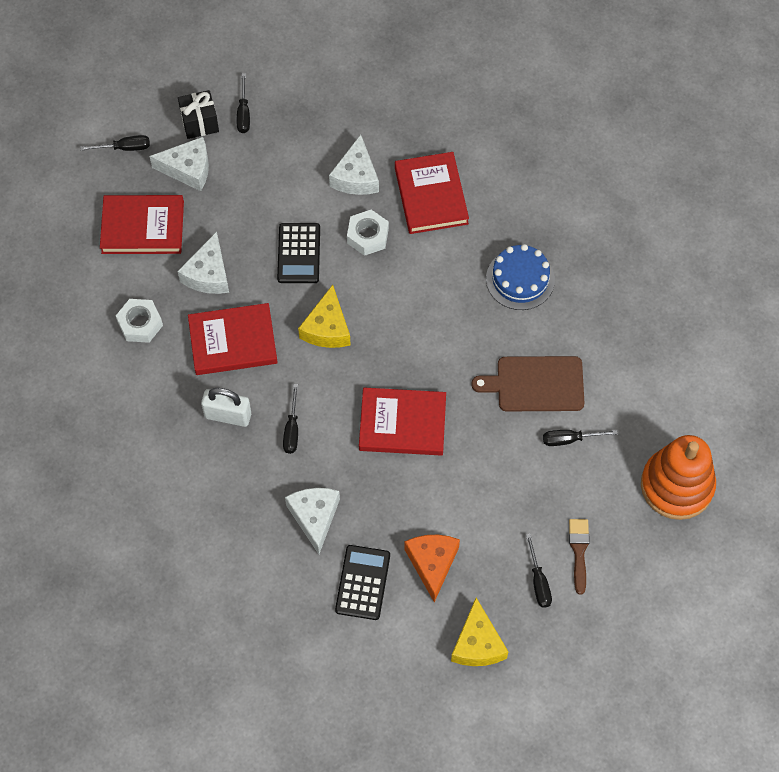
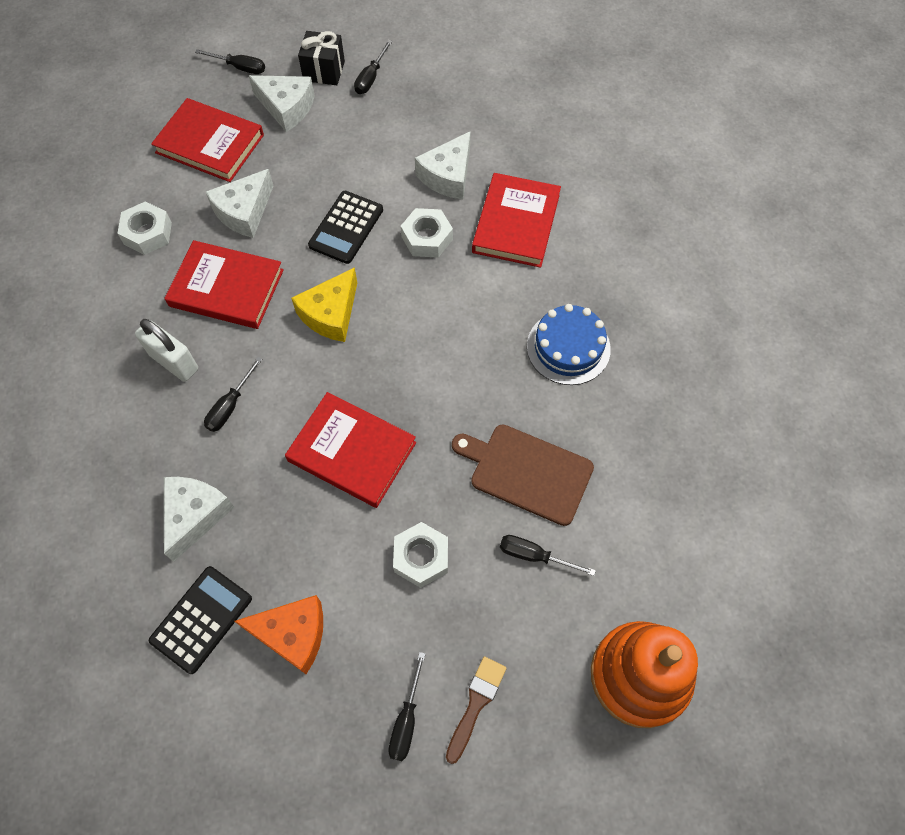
camera: 25 degrees right, 0 degrees up
orange cheese [404,535,460,602] -> orange cheese turned 75 degrees clockwise [234,595,323,674]
yellow cheese [451,598,508,666] -> none
none -> white nut [393,522,448,588]

